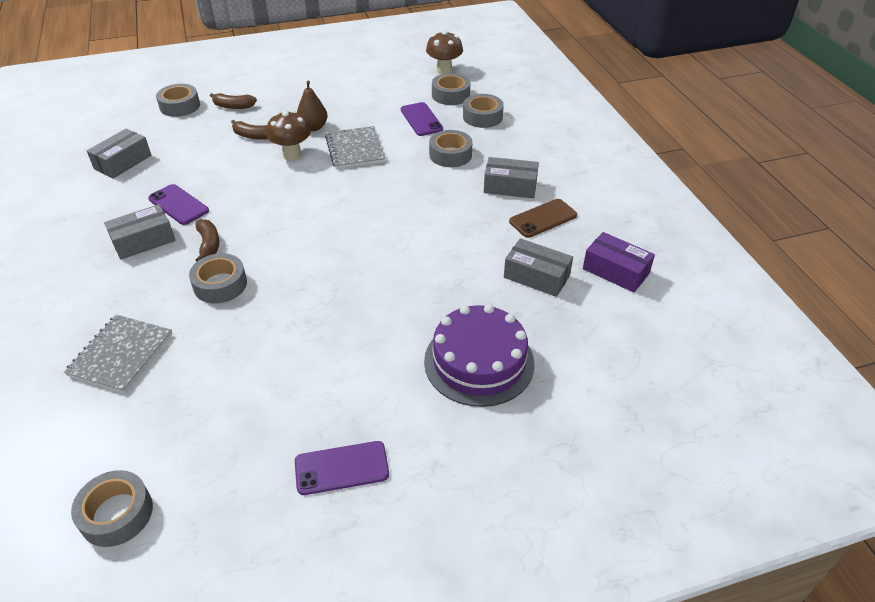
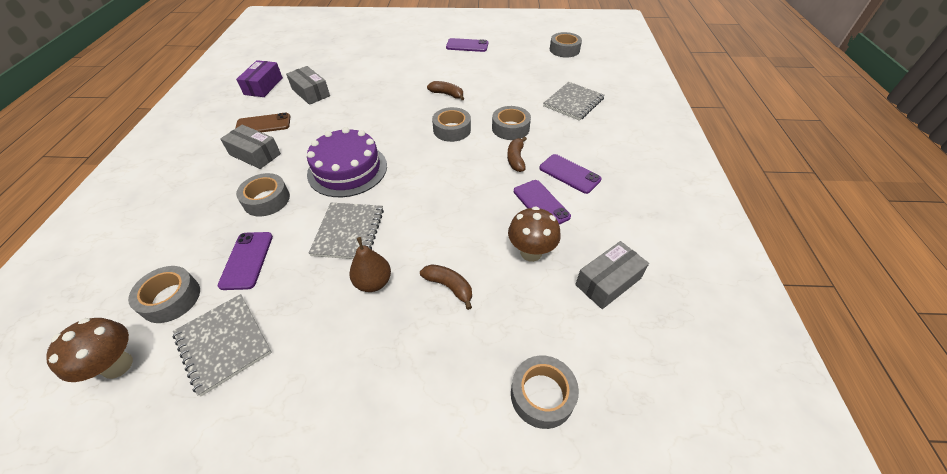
camera: 160 degrees left, 5 degrees up
grey box [104,204,175,260] -> purple phone [539,154,601,194]
brown banana [210,93,257,109] -> brown banana moved to [427,81,464,100]
brown mushroom [267,110,311,161] -> brown mushroom moved to [508,206,561,262]
purple cake [424,304,534,407] -> purple cake moved to [307,127,387,197]
grey tape [463,94,504,128] -> grey tape moved to [432,107,471,142]
purple box [583,232,655,292] -> purple box turned 45 degrees clockwise [236,60,283,97]
none -> grey notebook [173,294,272,396]

